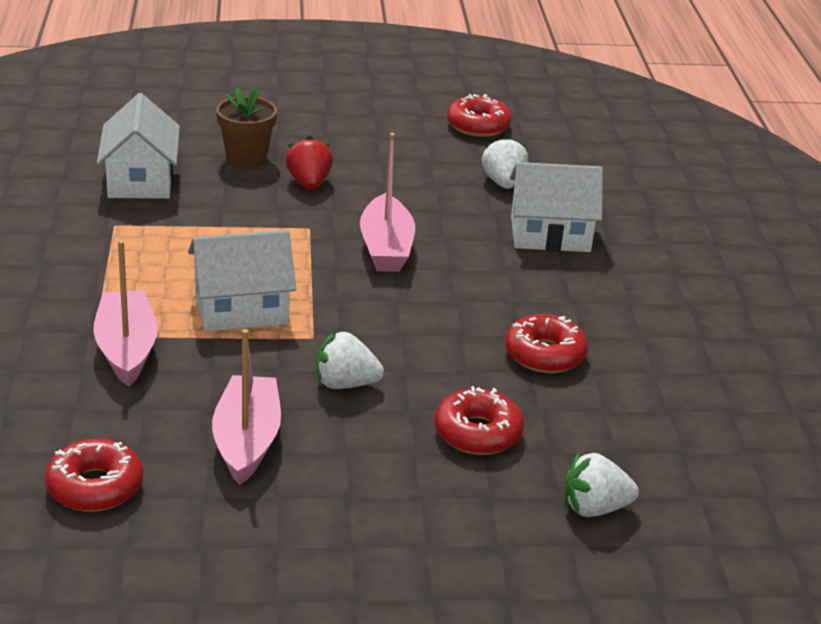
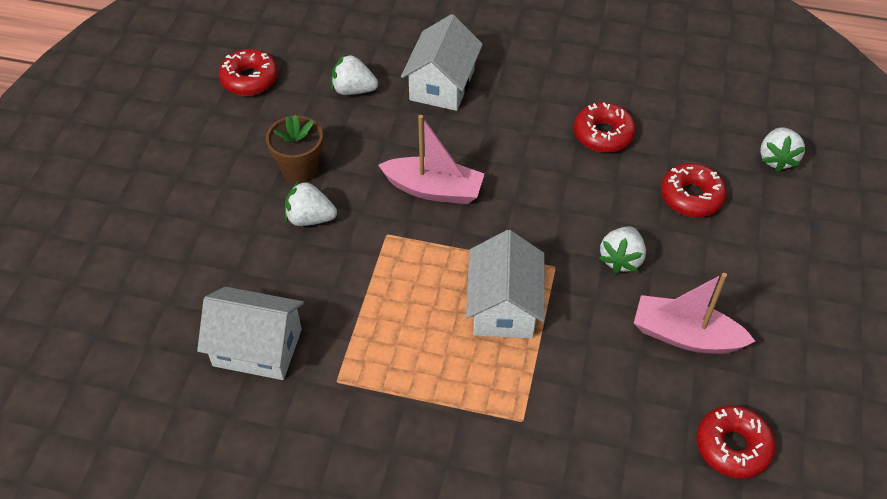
camera: 70 degrees left, 20 degrees up
pink boat [93,240,158,387] -> none
brown flower pot [216,87,277,167] -> brown flower pot moved to [266,115,323,183]
red strawberry [286,136,333,190] -> white strawberry [285,181,337,226]

